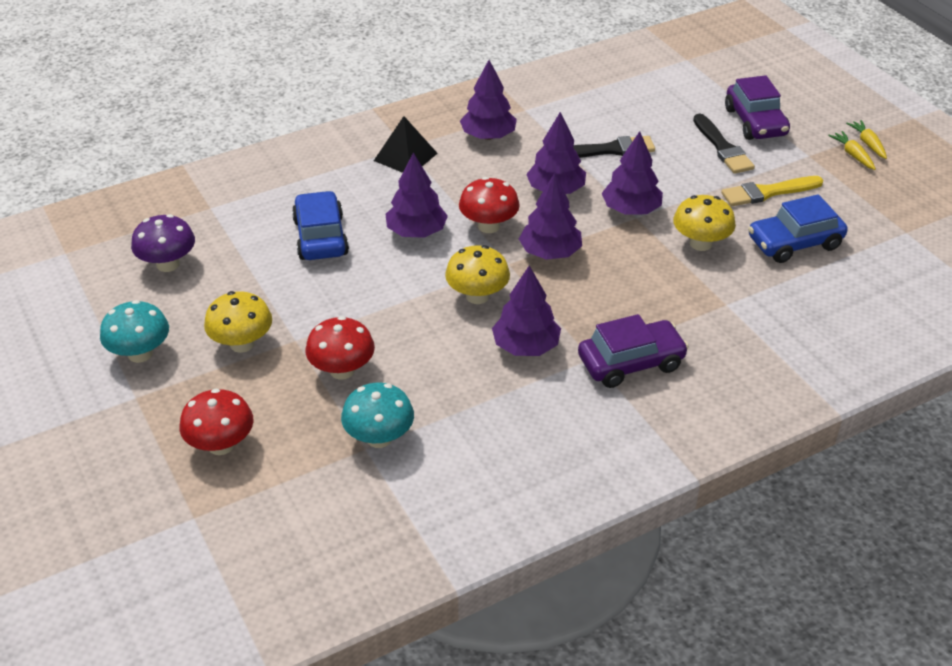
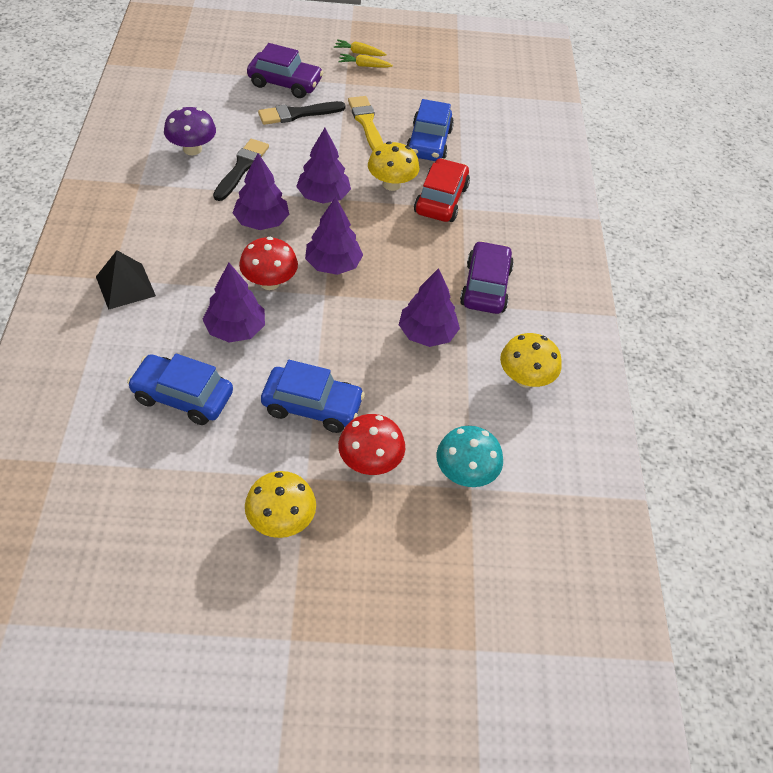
camera: 65 degrees left, 10 degrees up
turquoise mushroom [100,300,169,363] -> none
purple mushroom [131,214,195,272] -> purple mushroom moved to [164,107,216,155]
red mushroom [180,389,254,455] -> none
yellow mushroom [445,245,510,304] -> yellow mushroom moved to [500,333,562,388]
purple tree [460,60,517,140] -> none
black brush [693,114,755,174] -> black brush turned 150 degrees clockwise [258,101,346,125]
yellow brush [721,176,823,206] -> yellow brush turned 150 degrees clockwise [348,96,383,151]
none -> blue car [261,360,365,433]
none -> red car [414,158,470,222]

